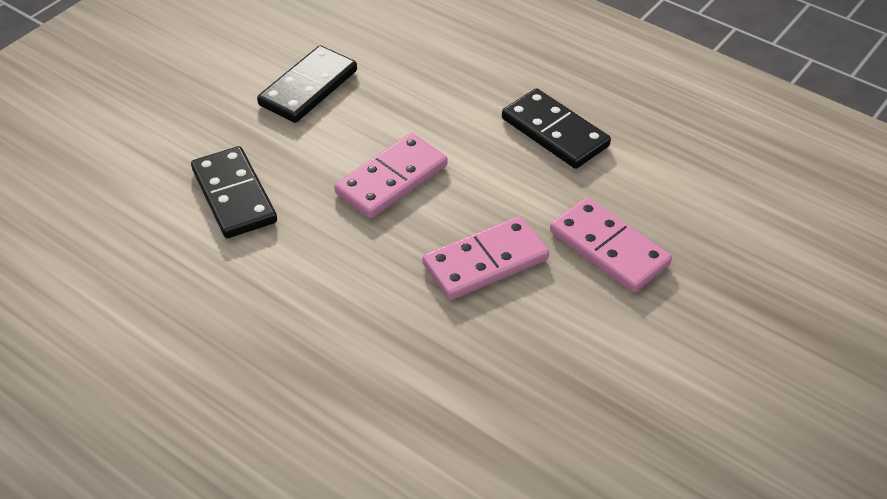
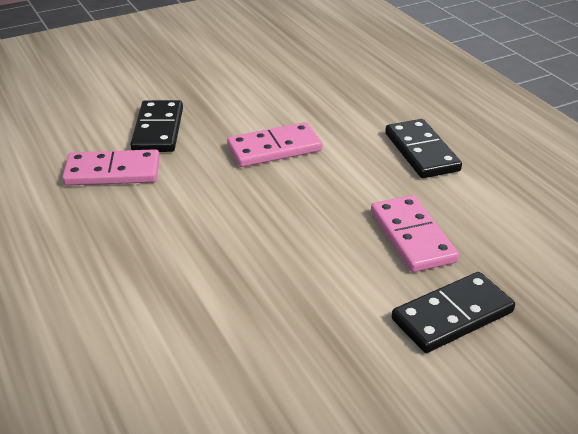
camera: 25 degrees right, 10 degrees down
black domino [257,46,357,123] -> black domino moved to [392,272,515,353]
pink domino [423,216,549,300] -> pink domino moved to [62,149,160,186]

